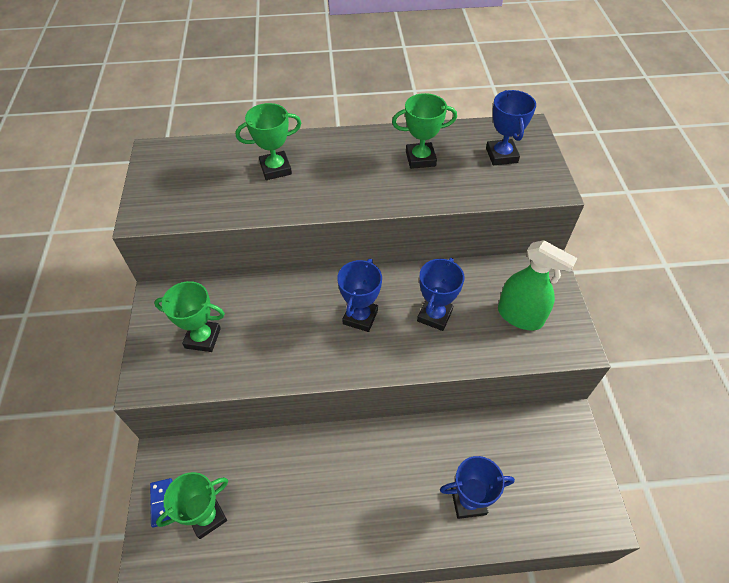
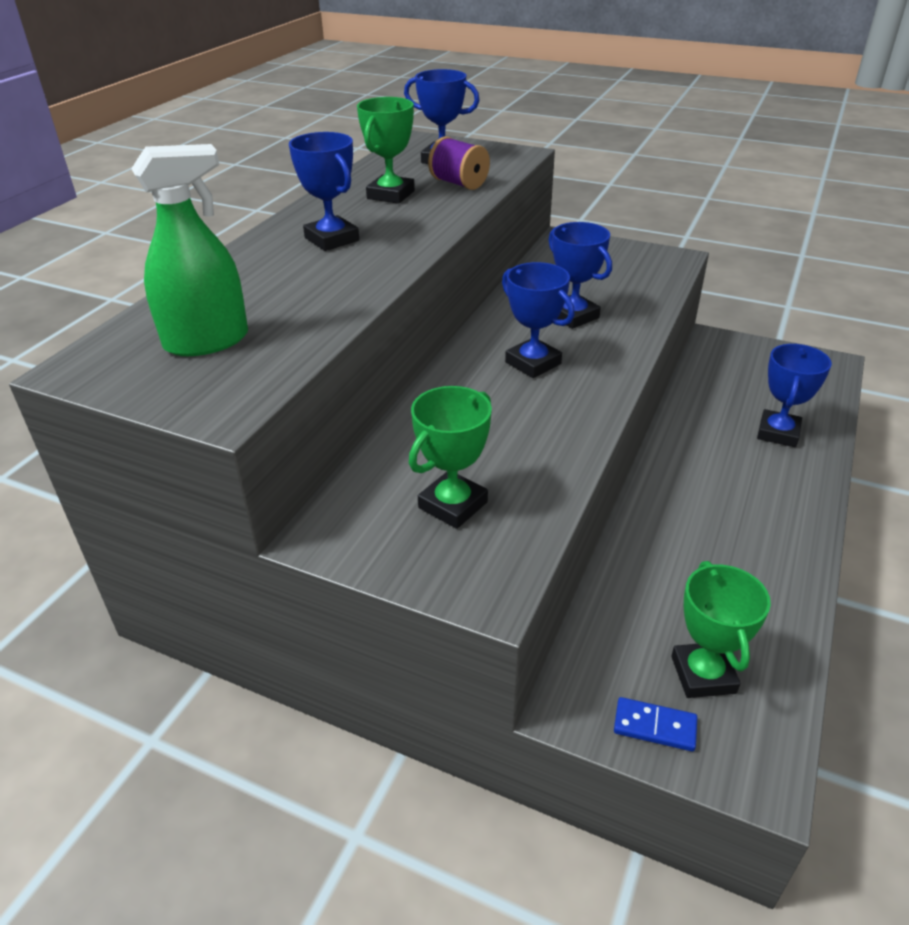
camera: 60 degrees left, 15 degrees down
green trophy [236,103,301,180] -> none
green spray bottle [498,240,578,330] -> green spray bottle moved to [131,144,248,356]
none -> blue trophy [289,132,359,251]
none -> purple spool [428,136,490,190]

